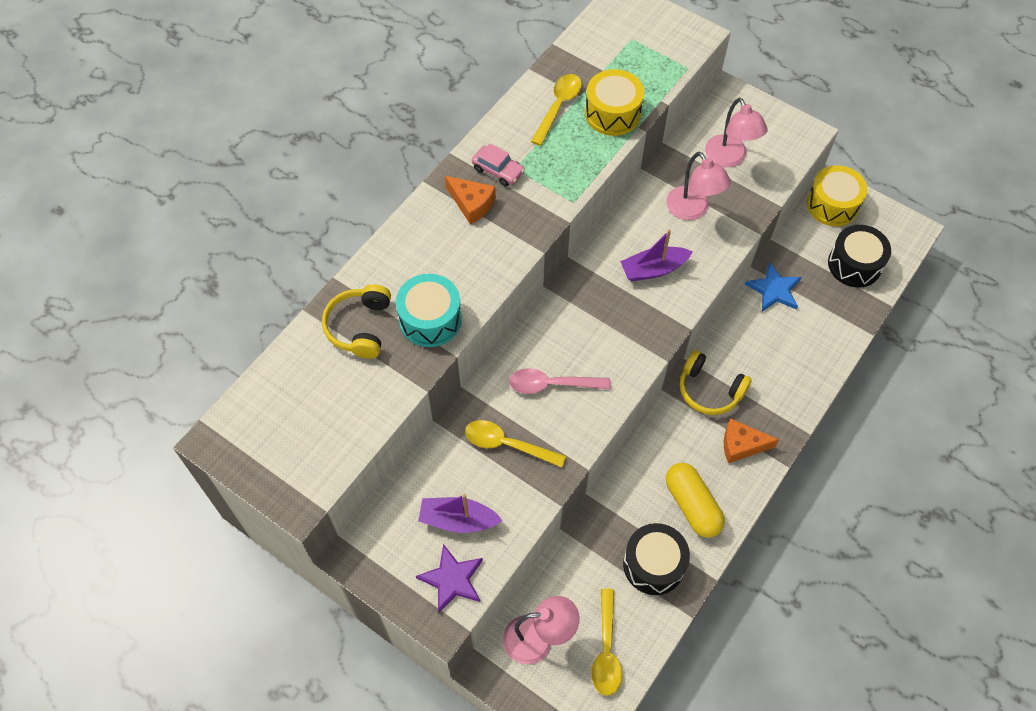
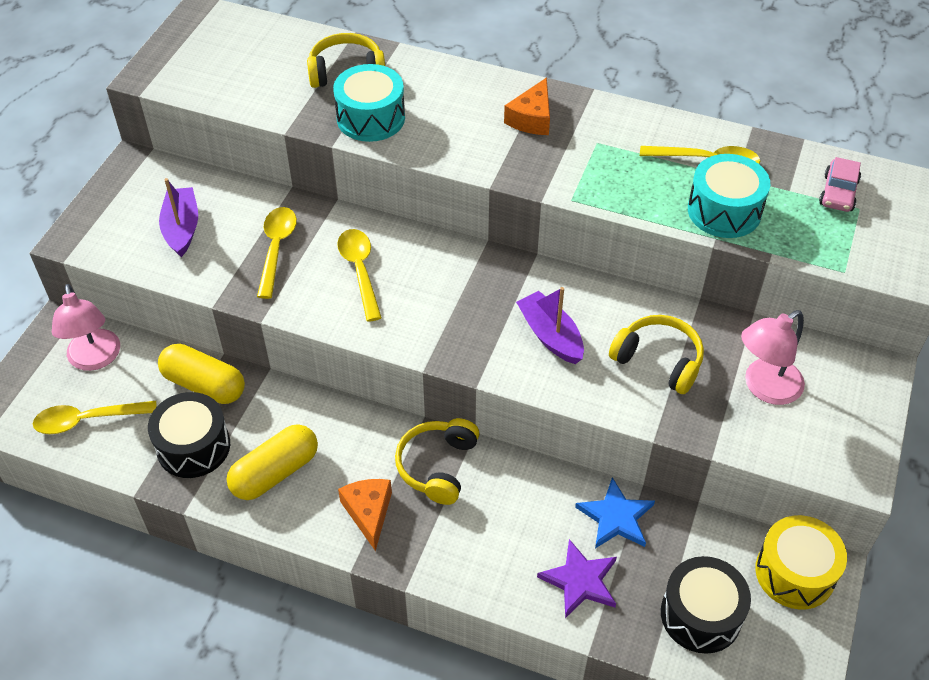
camera: 75 degrees right, 10 degrees down
purple star [416,544,483,613] -> purple star moved to [537,539,617,618]
pink car [472,143,525,186] -> pink car moved to [819,157,861,212]
pink spoon [509,368,611,394] -> yellow spoon [337,229,382,322]
yellow drum [585,69,644,136] -> turquoise drum [688,154,770,238]
pink lamp [666,152,731,220] -> yellow headphones [609,315,704,394]
none -> yellow capsule [158,344,245,404]

